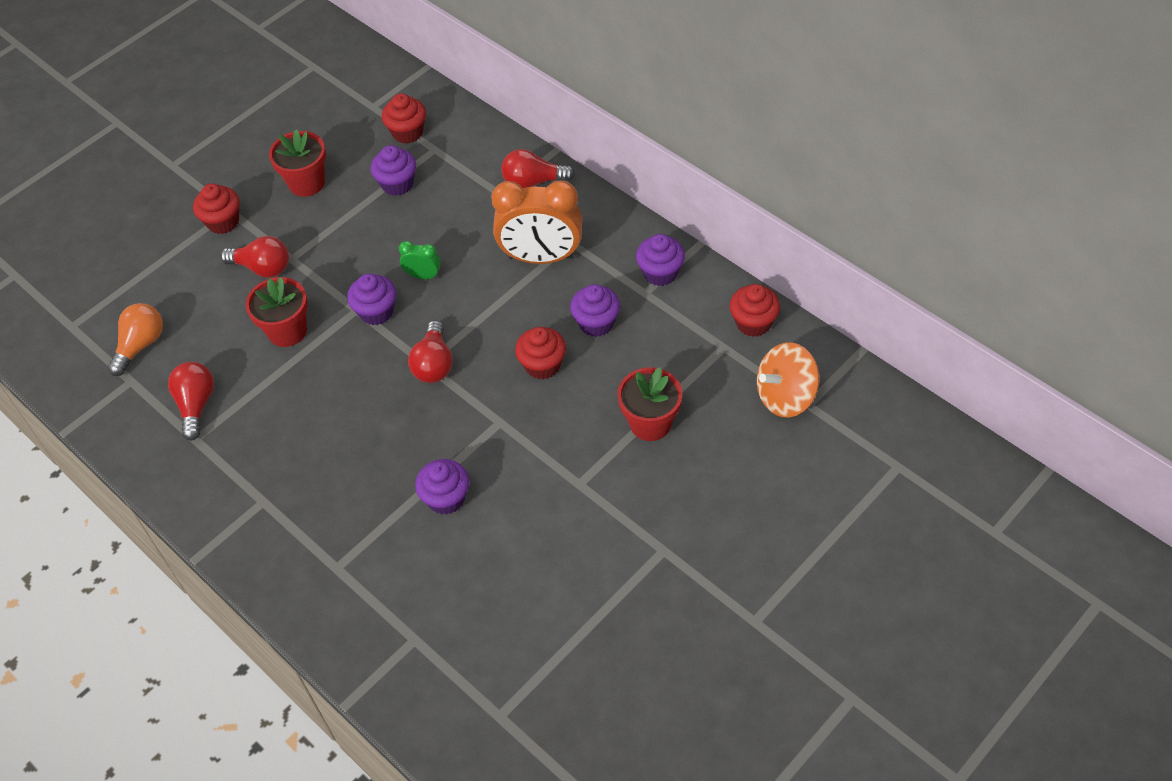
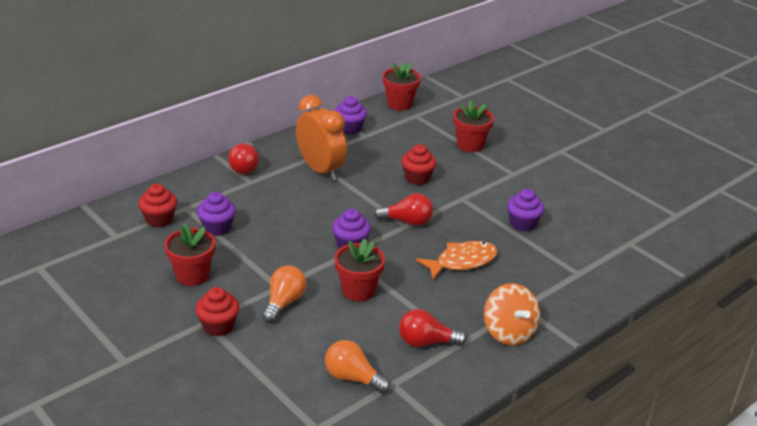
camera: 90 degrees left, 20 degrees down
red light bulb [221,236,289,278] -> orange light bulb [262,266,306,323]
green clock [399,241,441,279] -> none
orange clock [491,180,582,264] -> orange clock turned 45 degrees counterclockwise [296,95,347,181]
purple cupcake [570,284,620,337] -> none
red cupcake [730,284,780,337] -> red flower pot [383,62,421,111]
orange spinning top [757,342,819,417] -> orange spinning top moved to [484,283,540,345]
none -> orange fish [416,241,498,280]

